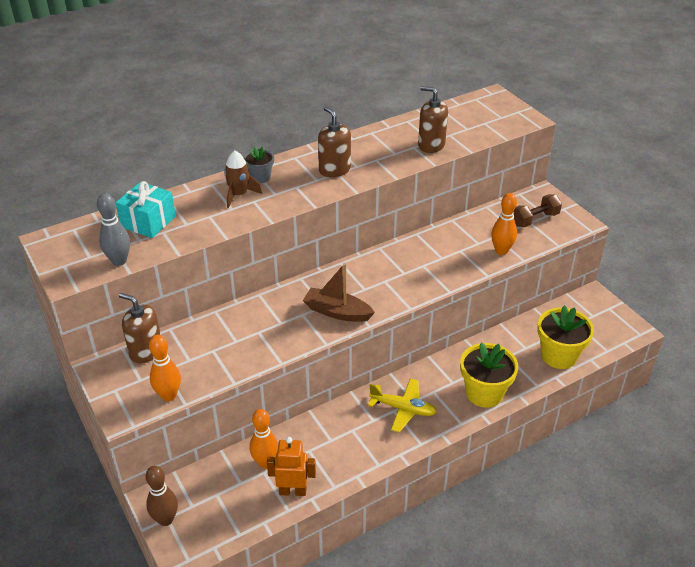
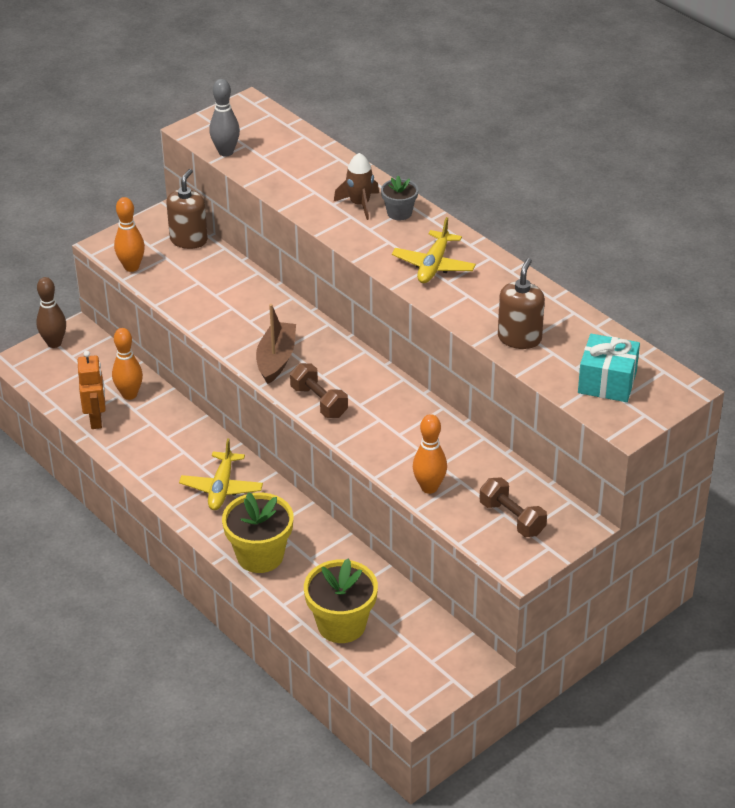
camera: 80 degrees right, 0 degrees up
turquoise gift [115,181,176,238] -> turquoise gift moved to [578,334,640,402]
brown soap dispenser [318,106,351,177] -> yellow plane [392,217,476,283]
none -> brown dumbbell [290,363,348,418]

